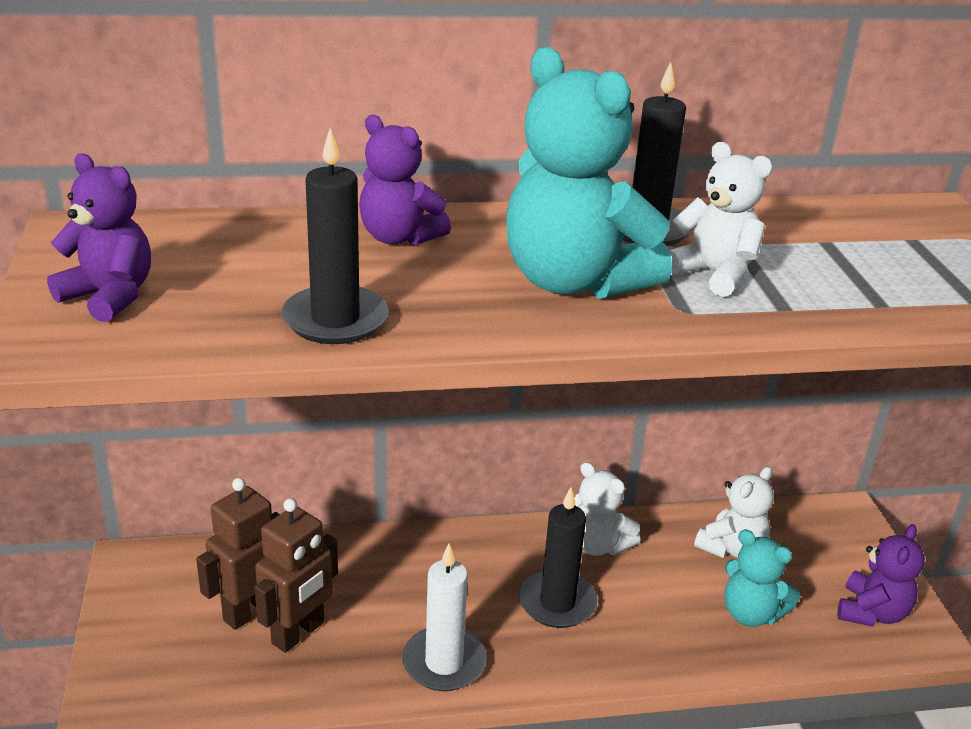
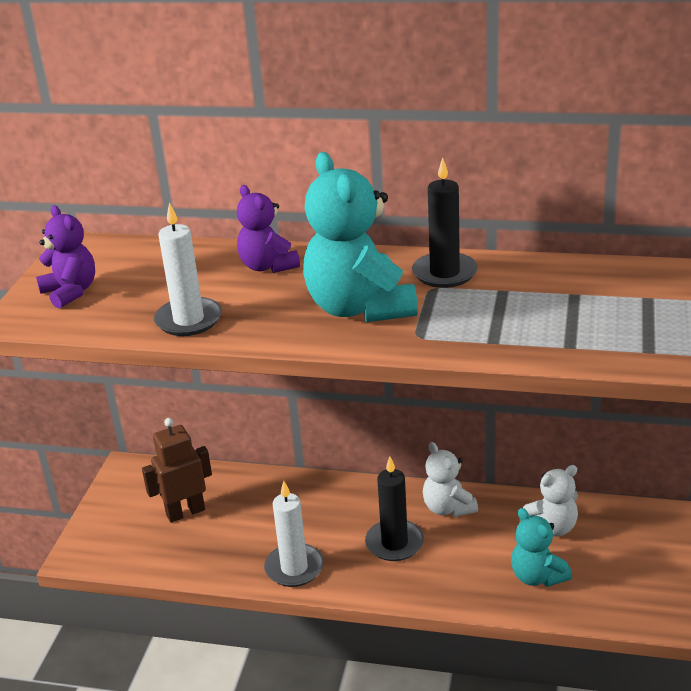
camera: 25 degrees right, 0 degrees up
brown robot [254,498,338,653] -> none
black candle [282,128,389,344] -> white candle [154,202,222,336]
white teddy bear [668,142,773,297] -> none
purple teddy bear [837,524,924,627] -> none

